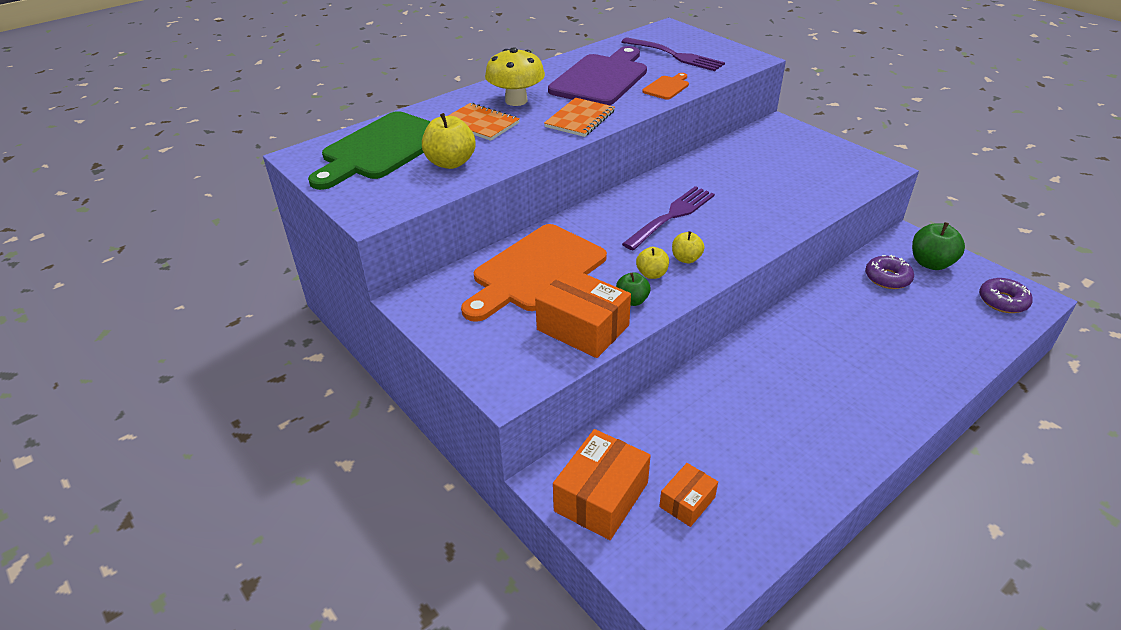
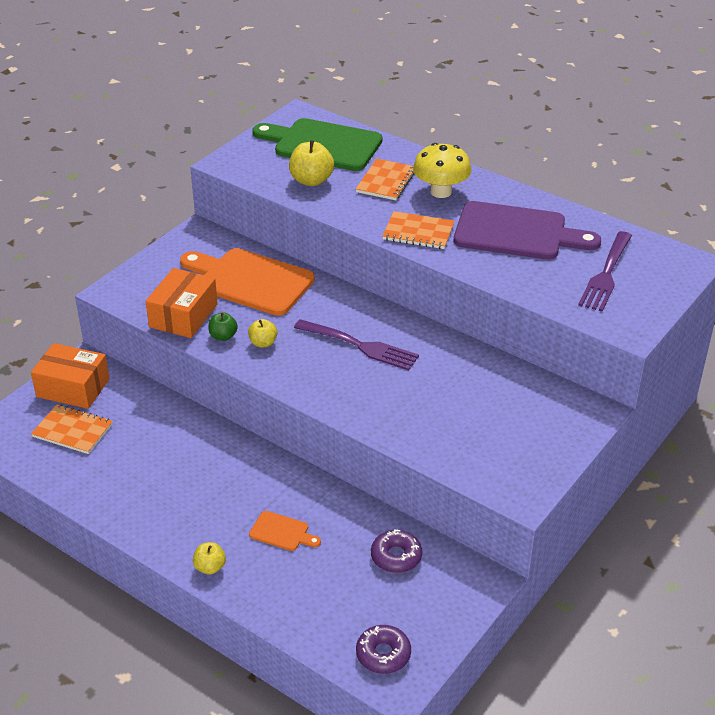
camera: 75 degrees right, 0 degrees up
orange cutting board [642,73,689,100] -> orange cutting board moved to [249,511,321,551]
orange box [659,463,718,527] -> orange notebook [31,404,113,454]
yellow apple [672,231,705,263] -> yellow apple moved to [193,542,226,574]
green apple [912,222,965,270] -> none

